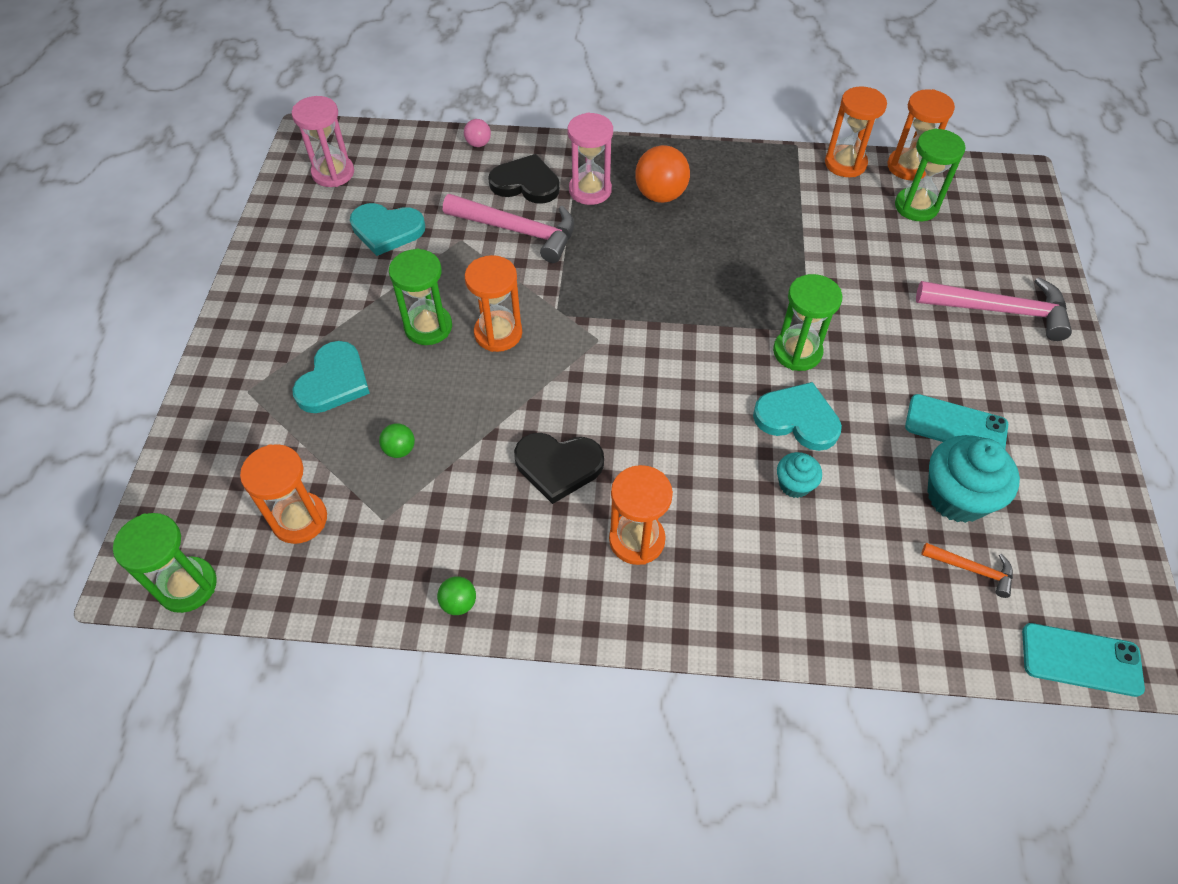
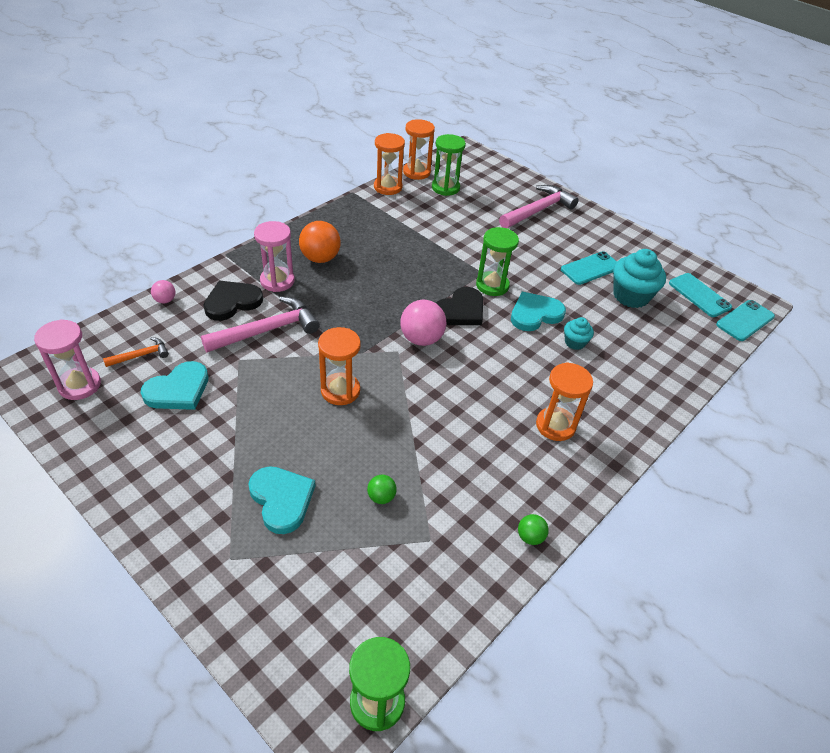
camera: 55 degrees left, 10 degrees down
orange hourglass [240,444,327,544] -> none
green hourglass [389,249,452,345] -> none
black heart [514,433,604,504] -> black heart moved to [436,287,483,325]
orange hammer [921,543,1013,598] -> orange hammer moved to [103,337,169,367]
none -> pink ball [401,300,446,346]
none -> turquoise phone [669,273,732,317]

